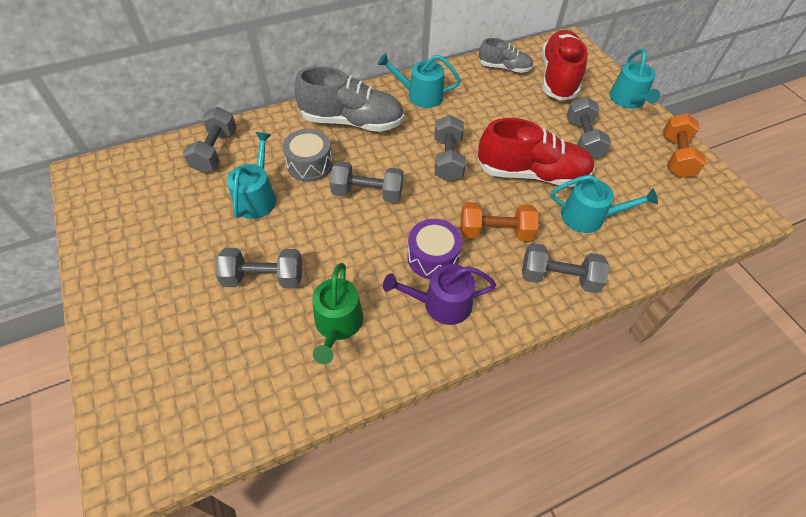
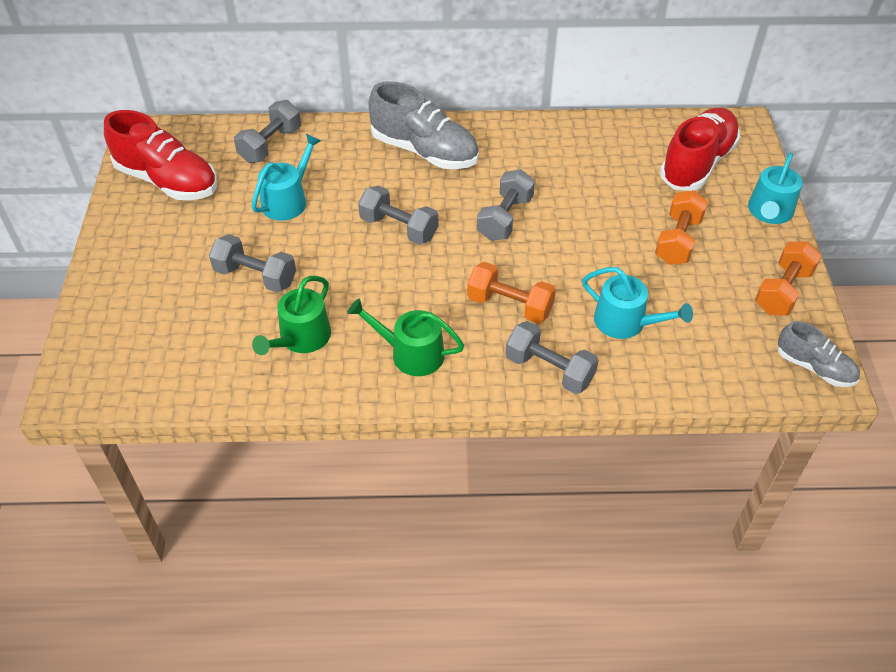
camera: 25 degrees right, 5 degrees down
grey drum [283,129,333,182] -> none
turquoise watering can [378,53,461,108] -> none
purple watering can [383,264,496,325] -> green watering can [347,298,464,376]
purple drum [408,219,462,279] -> none
red shoe [477,118,595,187] -> red shoe moved to [104,110,217,200]
grey shoe [479,38,533,73] -> grey shoe moved to [777,321,860,387]
grey dumbbell [567,96,611,159] -> orange dumbbell [655,190,708,265]

